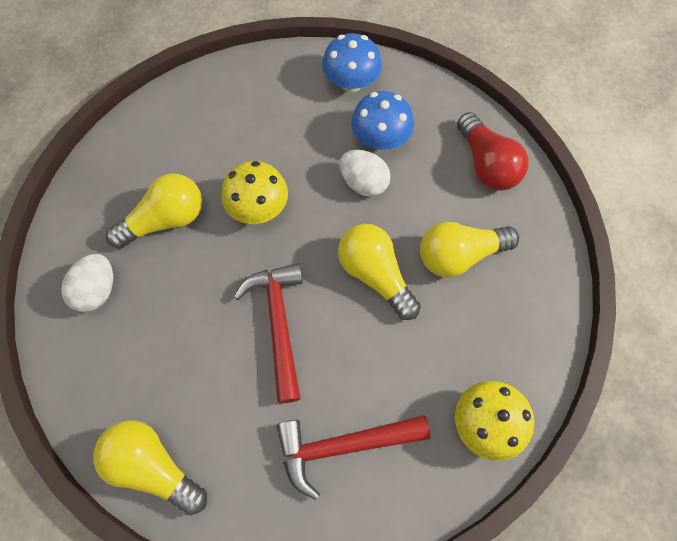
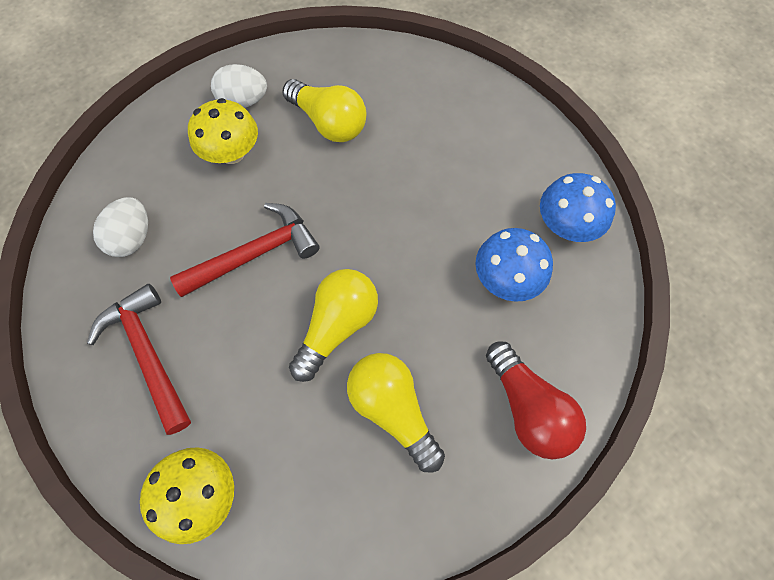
camera: 70 degrees right, 0 degrees up
yellow light bulb [93,420,207,516] -> none
yellow mushroom [221,161,288,224] -> yellow mushroom moved to [188,98,258,164]
white egg [339,150,391,197] -> white egg moved to [93,197,148,257]
red light bulb [457,112,529,191] -> red light bulb turned 75 degrees counterclockwise [486,342,586,459]

